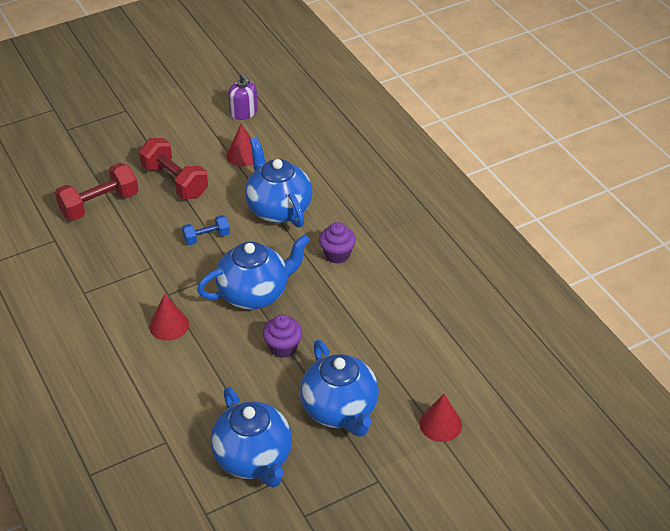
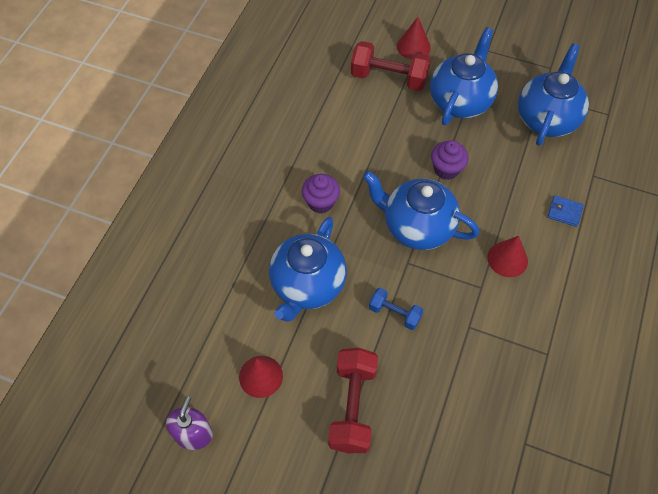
camera: 130 degrees left, 15 degrees up
red dumbbell [55,163,139,221] -> red dumbbell moved to [351,41,431,91]
none -> blue wallet [548,195,584,227]

